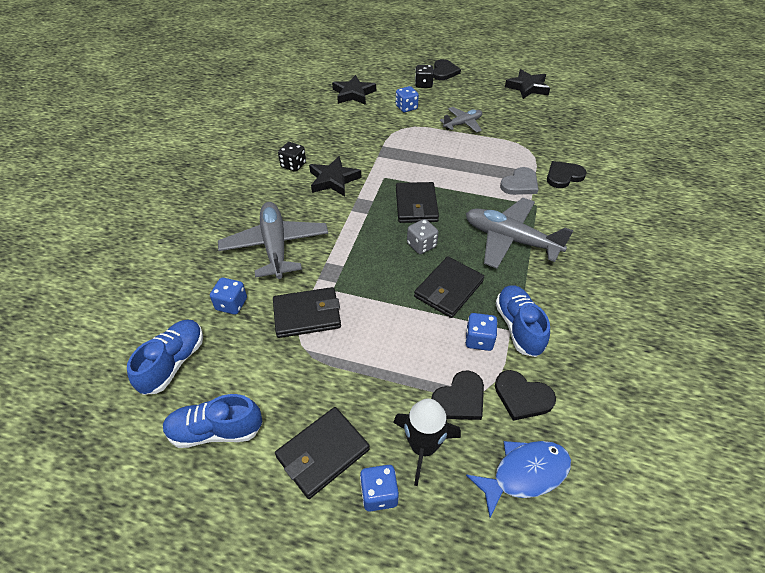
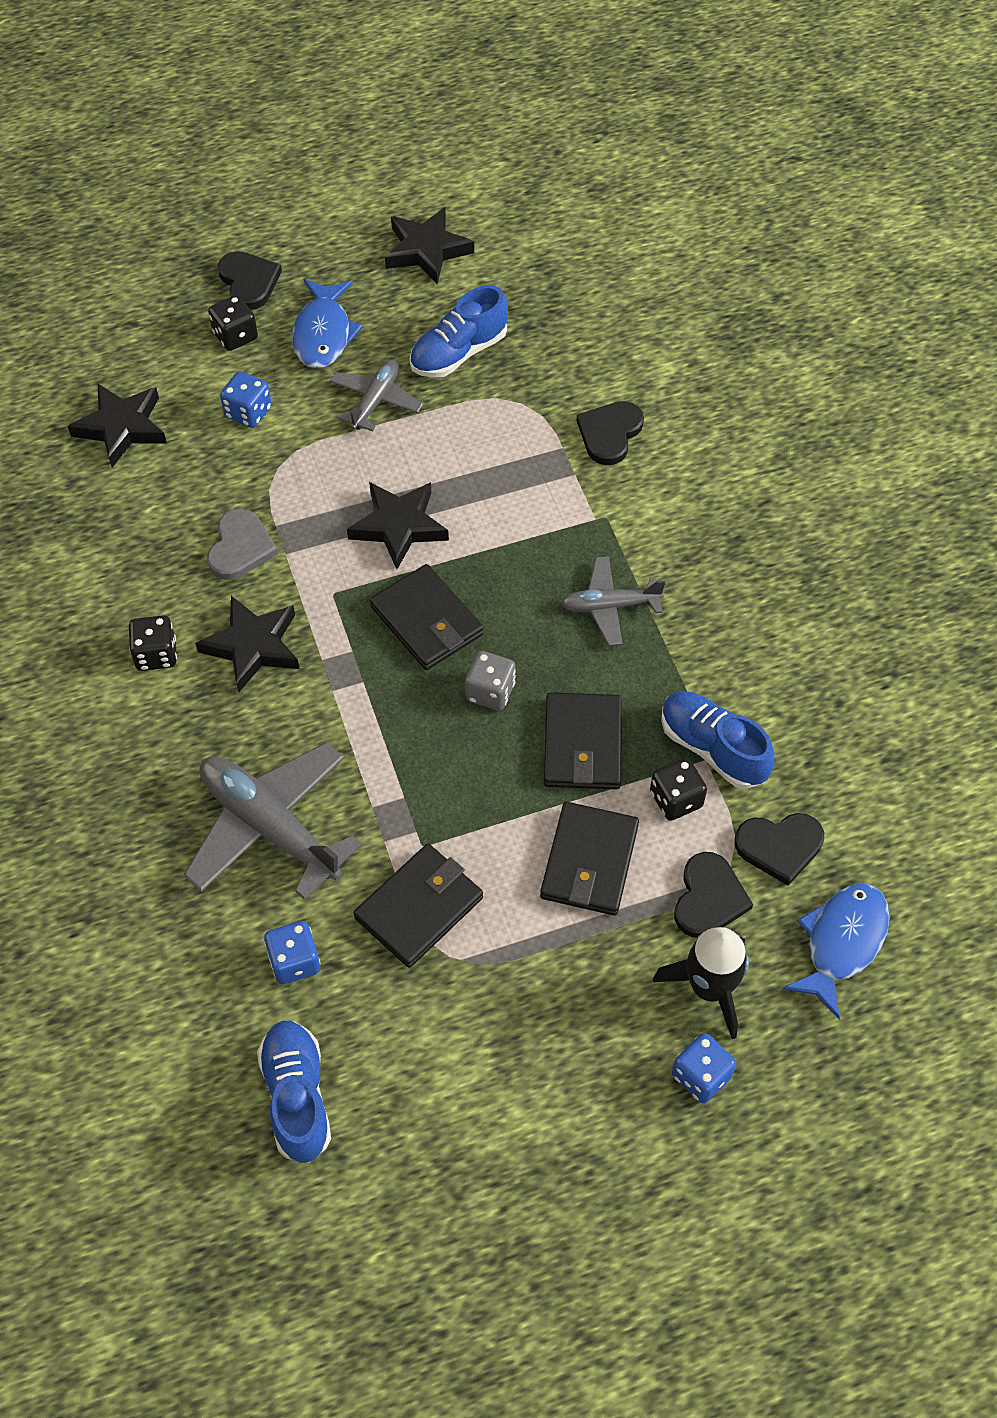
camera: 35 degrees left, 10 degrees up
blue shoe [163,394,262,448] -> blue shoe moved to [409,285,508,378]
black wallet [275,407,370,499] -> black wallet moved to [540,802,639,915]
blue dice [465,313,498,351] -> black dice [650,758,707,821]
grey plane [466,198,574,269] -> grey plane [561,556,666,646], size x0.57
grey heart [500,167,538,195] -> grey heart moved to [207,509,278,580]
none -> blue fish [292,279,363,369]
none -> black star [347,482,449,569]

